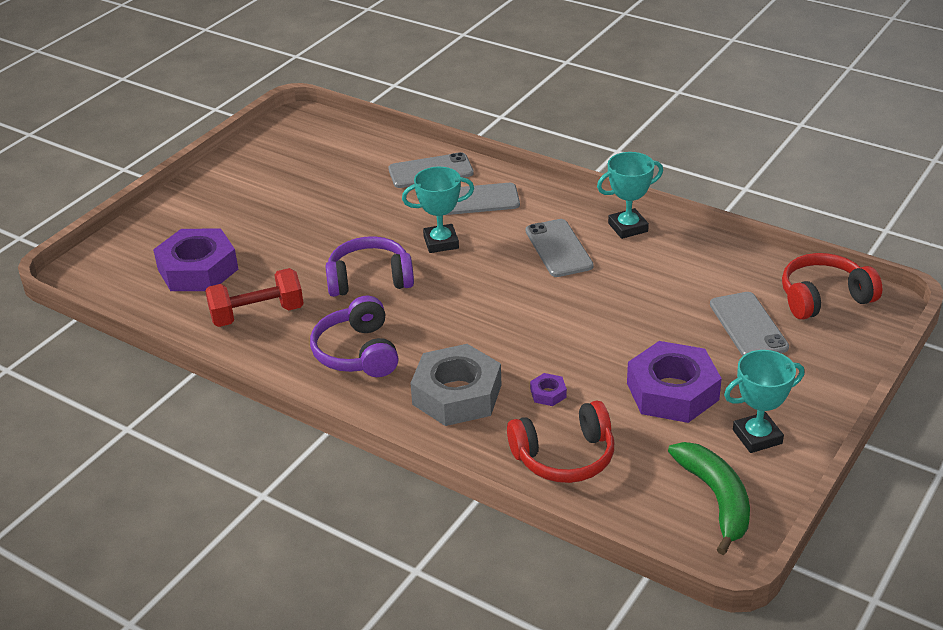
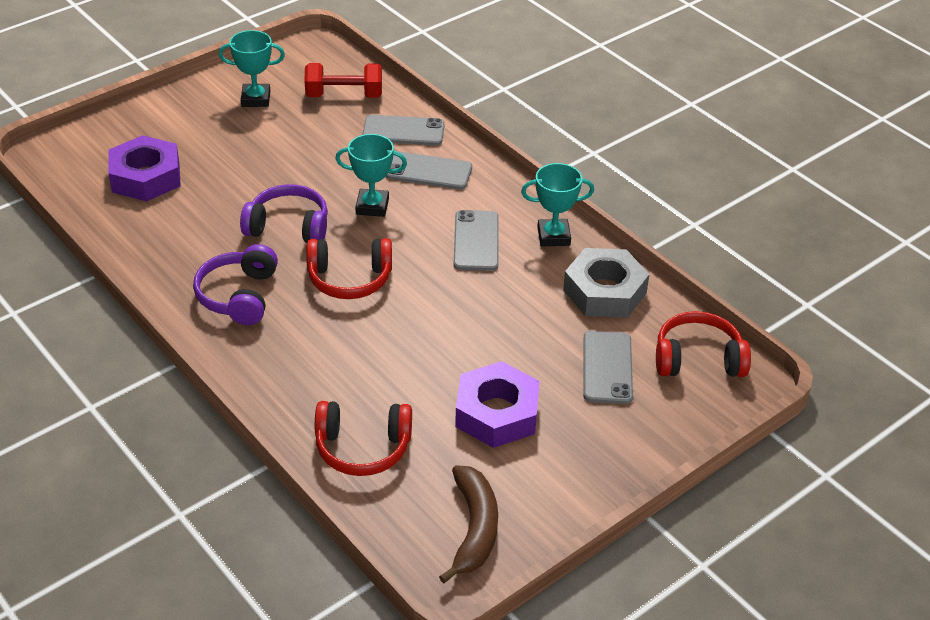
camera: 15 degrees right, 5 degrees up
red dumbbell [205,268,304,327] -> red dumbbell moved to [305,63,382,98]
grey nut [410,344,501,426] -> grey nut moved to [563,248,649,318]
purple nut [530,373,567,406] -> none
green banana [668,442,750,555] -> brown banana [439,465,498,583]
turquoise trophy [724,350,805,453] -> turquoise trophy moved to [219,30,285,107]
none -> red headphones [306,238,392,299]

